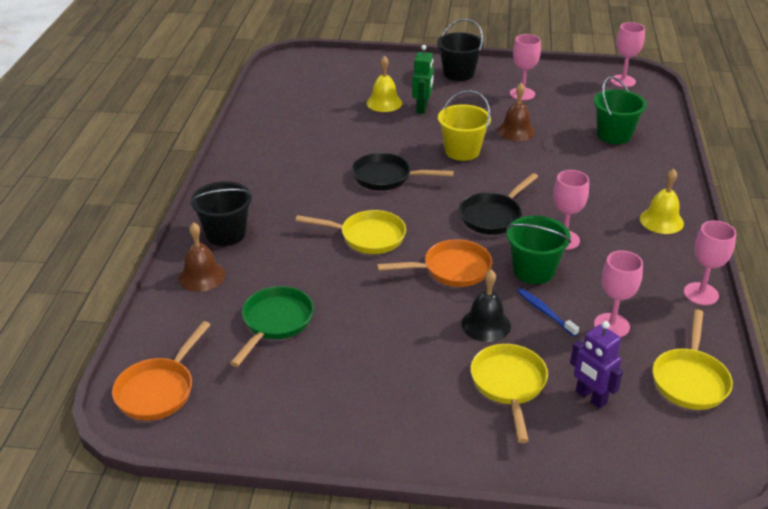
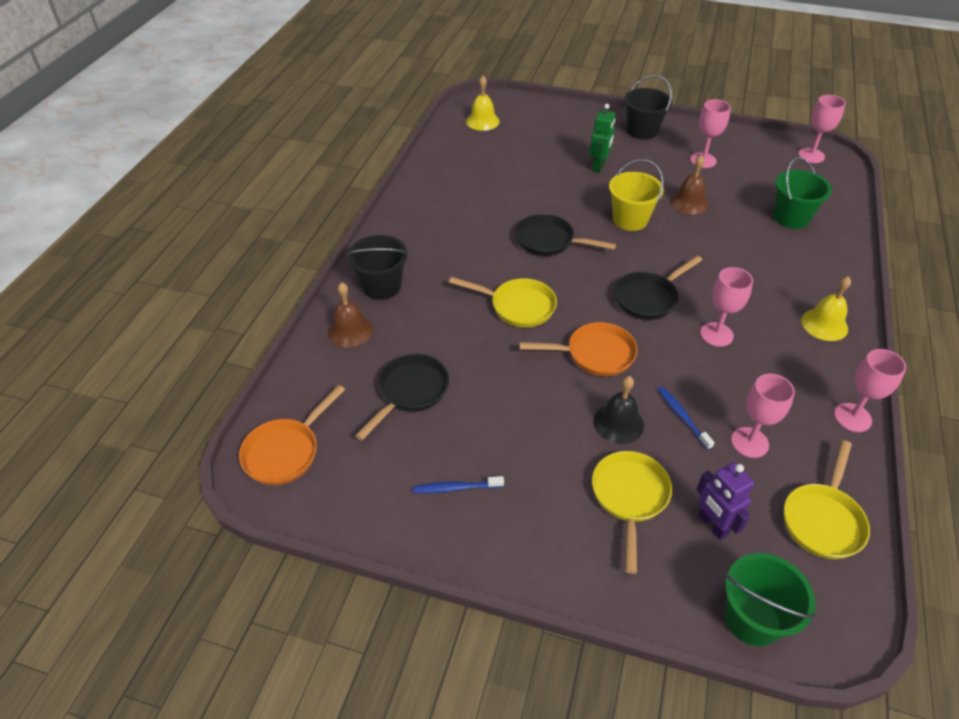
camera: 10 degrees right, 10 degrees up
green pan [230,286,314,367] -> black pan [355,354,449,440]
yellow bell [366,55,402,112] -> yellow bell moved to [466,76,500,131]
green bucket [506,216,571,284] -> green bucket moved to [725,553,816,646]
none -> blue toothbrush [413,476,504,493]

